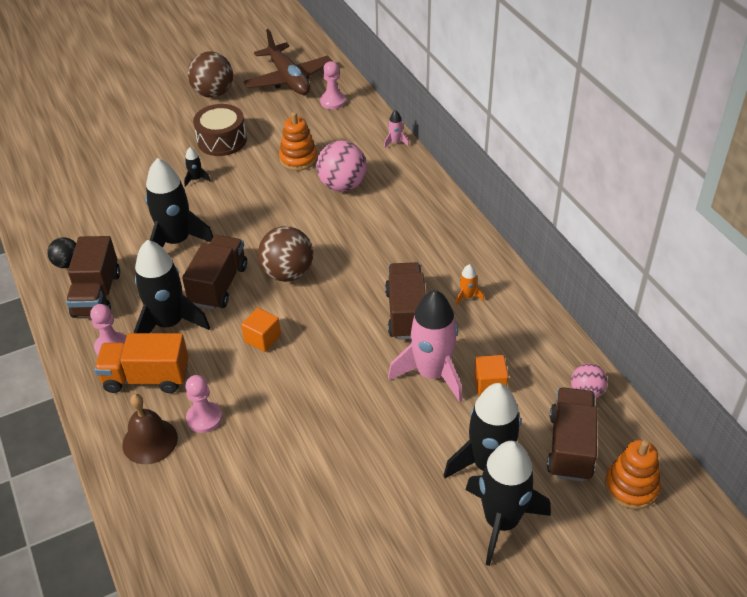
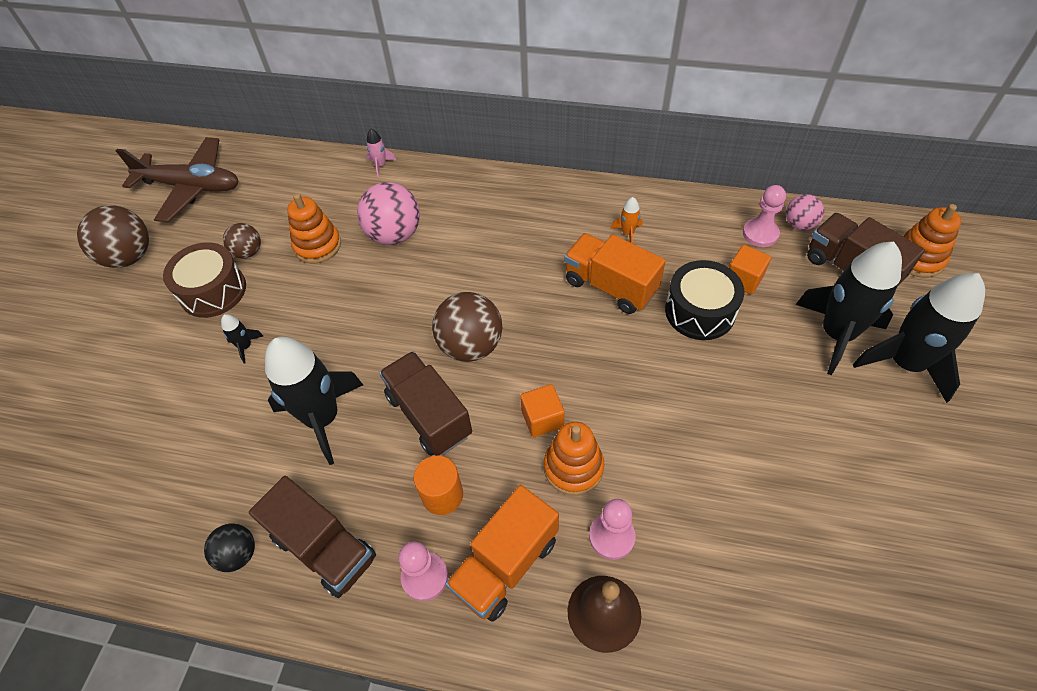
camera: 50 degrees left, 10 degrees up
black rocket [134,240,210,333] -> orange cylinder [414,456,463,515]
pink pawn [320,61,346,109] -> pink pawn moved to [743,185,786,247]
brown truck [385,262,426,340] -> orange truck [564,233,666,314]
pink rocket [388,290,463,403] -> black drum [665,260,744,340]
none -> brown ball [223,223,261,259]
none -> orange stacking toy [544,422,604,495]

